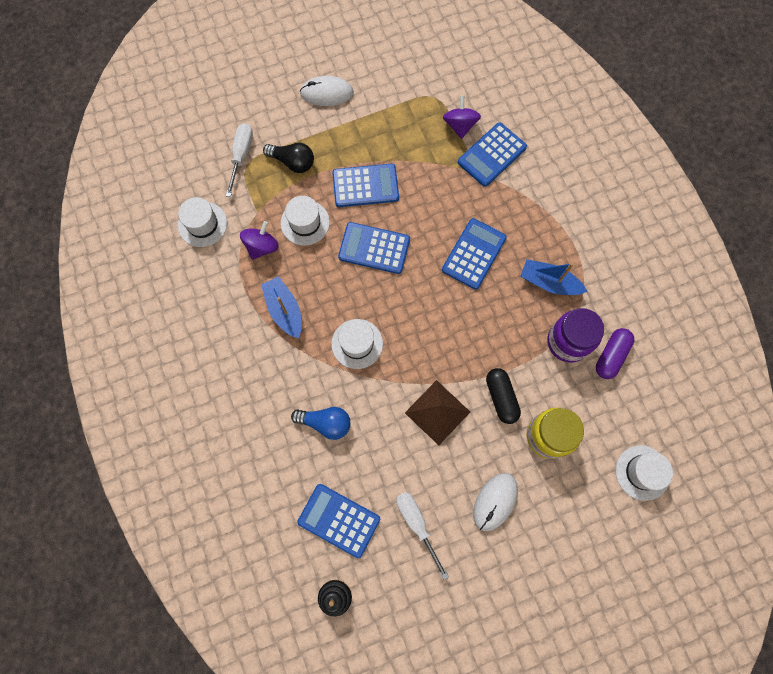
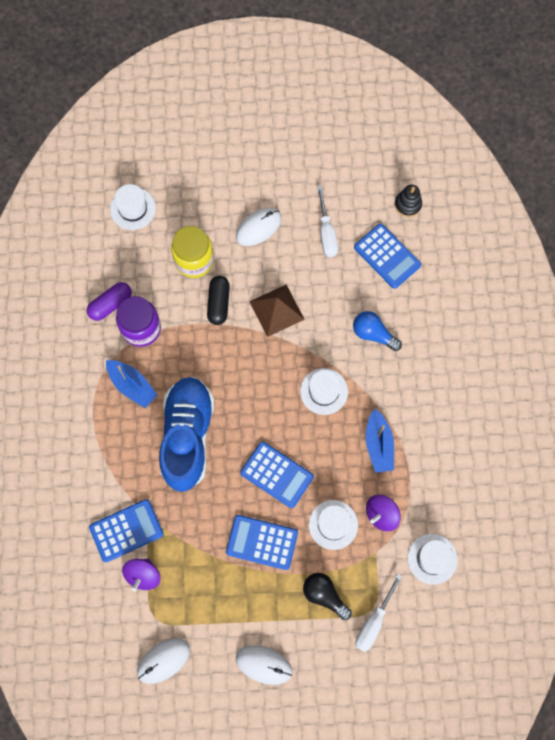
camera: 160 degrees left, 0 degrees up
blue calculator [442,218,507,290] -> blue shoe [159,377,214,492]
none -> white mouse [137,638,190,684]

